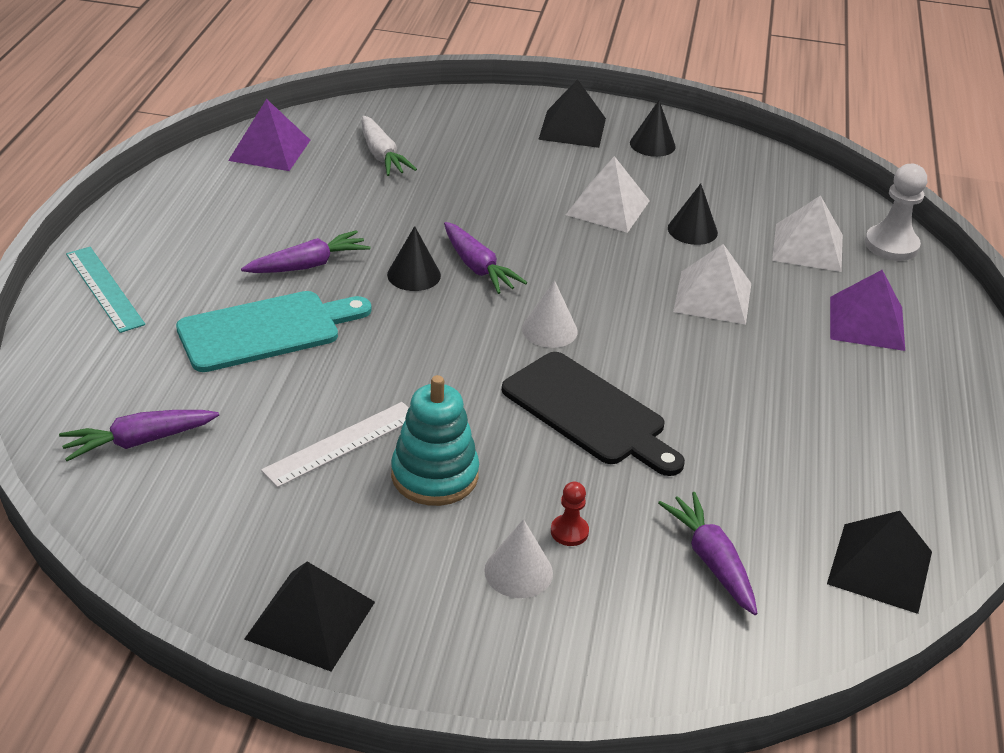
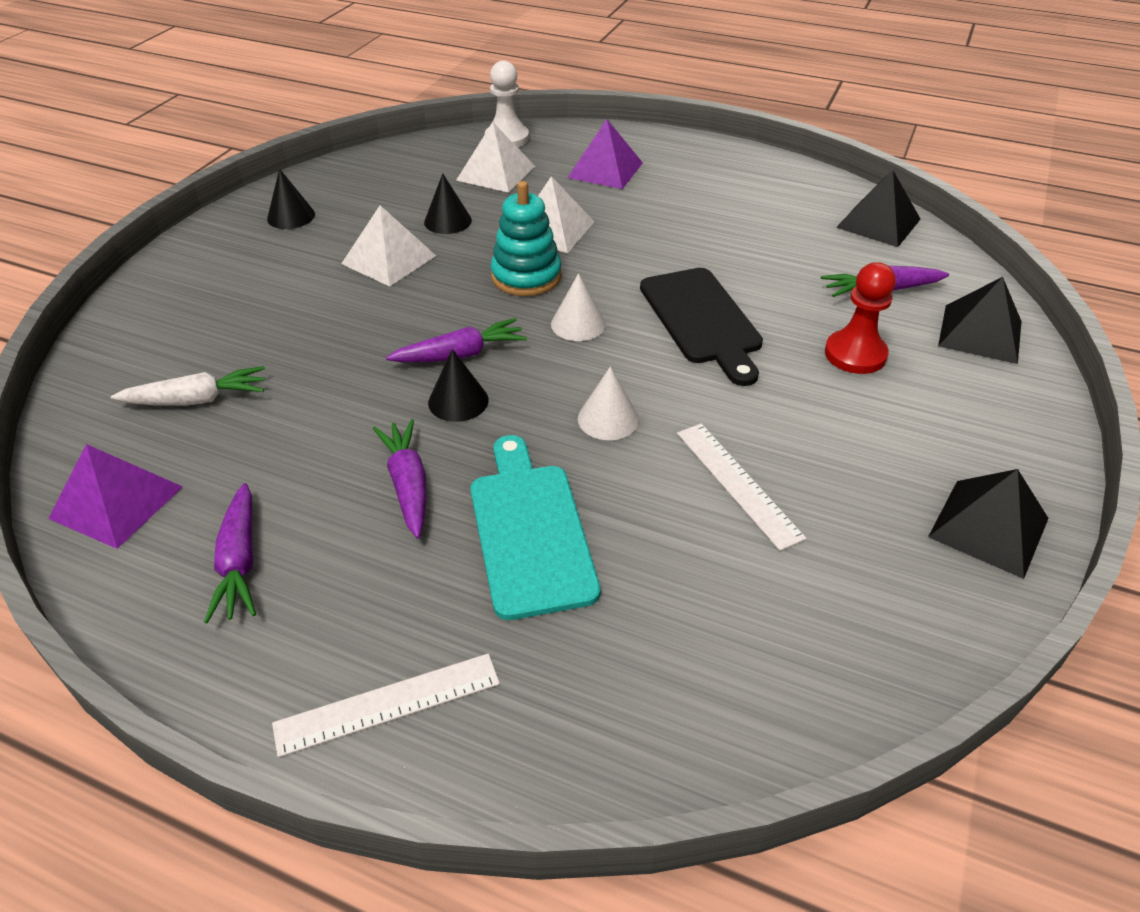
camera: 75 degrees left, 5 degrees up
purple carrot [59,410,219,461] -> purple carrot moved to [204,483,256,623]
turquoise ruler [66,247,145,333] -> white ruler [272,653,500,757]
turquoise stacking toy [391,375,479,506] -> turquoise stacking toy moved to [490,181,562,296]
white cone [484,519,553,598] -> white cone moved to [578,366,639,440]
black cutting board [502,352,685,476] -> black cutting board turned 105 degrees clockwise [640,268,763,386]
black pyramid [538,79,606,148] -> black pyramid moved to [938,277,1022,364]
red pawn [551,482,589,546] -> red pawn [825,262,896,374], size x1.84

